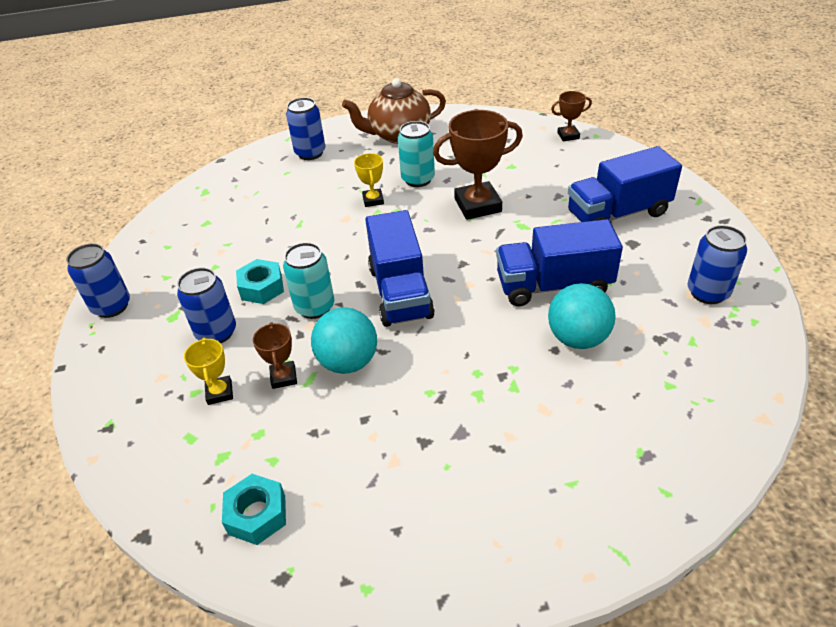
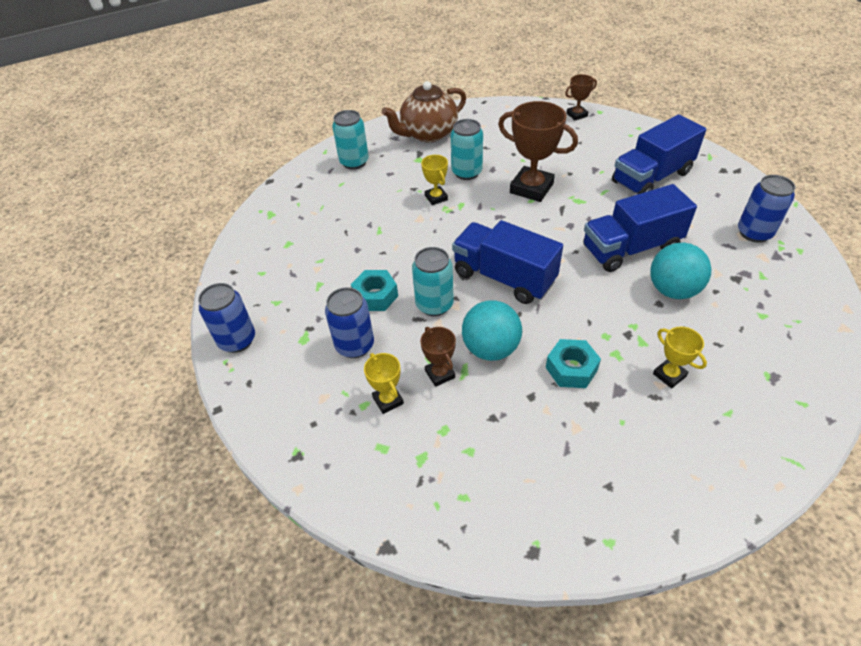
camera: 15 degrees left, 5 degrees up
turquoise nut [222,474,286,545] -> turquoise nut moved to [546,339,601,388]
blue can [286,97,326,160] -> turquoise can [332,110,369,170]
blue truck [365,210,435,327] -> blue truck turned 150 degrees clockwise [452,220,563,304]
brown trophy [433,110,523,220] -> brown trophy turned 60 degrees clockwise [498,101,578,202]
none -> yellow trophy [653,326,707,388]

